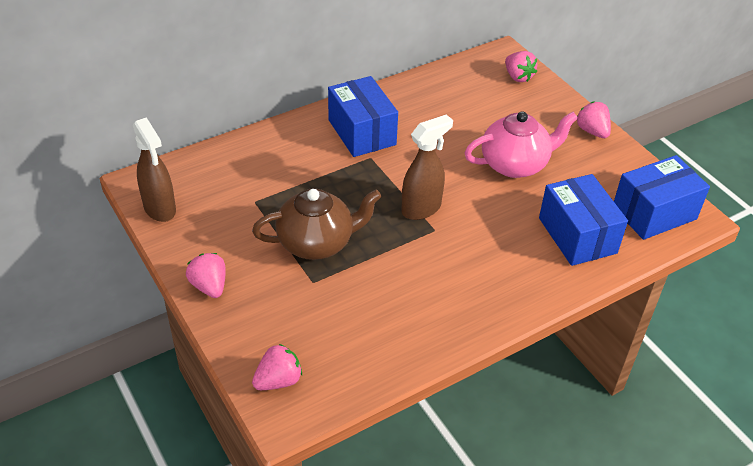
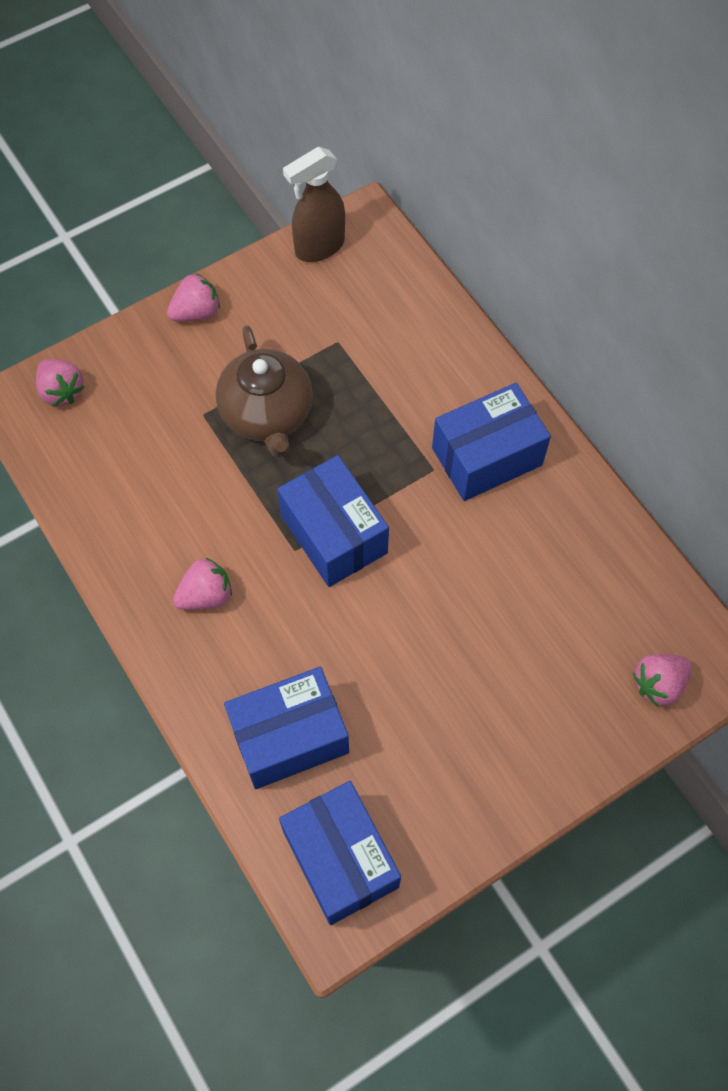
camera: 90 degrees right, 20 degrees up
brown spray bottle [401,114,453,220] -> blue box [277,455,389,587]
pink teapot [465,111,578,178] -> none
pink strawberry [577,101,611,138] -> pink strawberry moved to [173,558,232,610]

